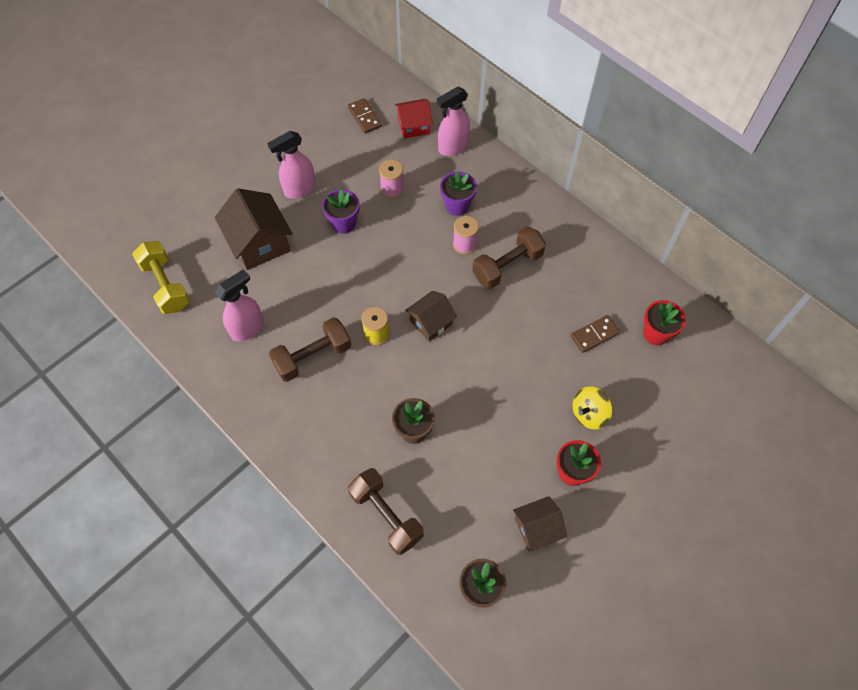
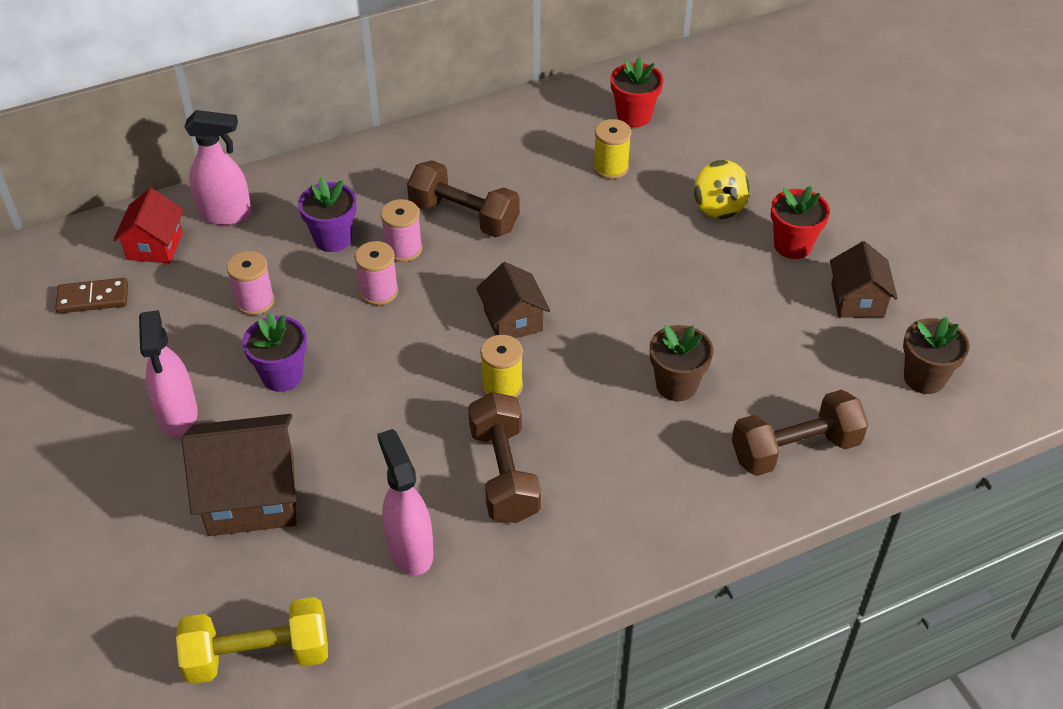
camera: 70 degrees left, 15 degrees down
pink spray bottle [437,87,470,156] -> pink spray bottle turned 75 degrees counterclockwise [184,110,252,225]
brown dumbbell [472,226,546,289] -> brown dumbbell turned 45 degrees counterclockwise [407,160,520,238]
brown domino [571,315,620,353] -> yellow spool [593,119,631,179]
none -> pink spool [355,241,398,305]

